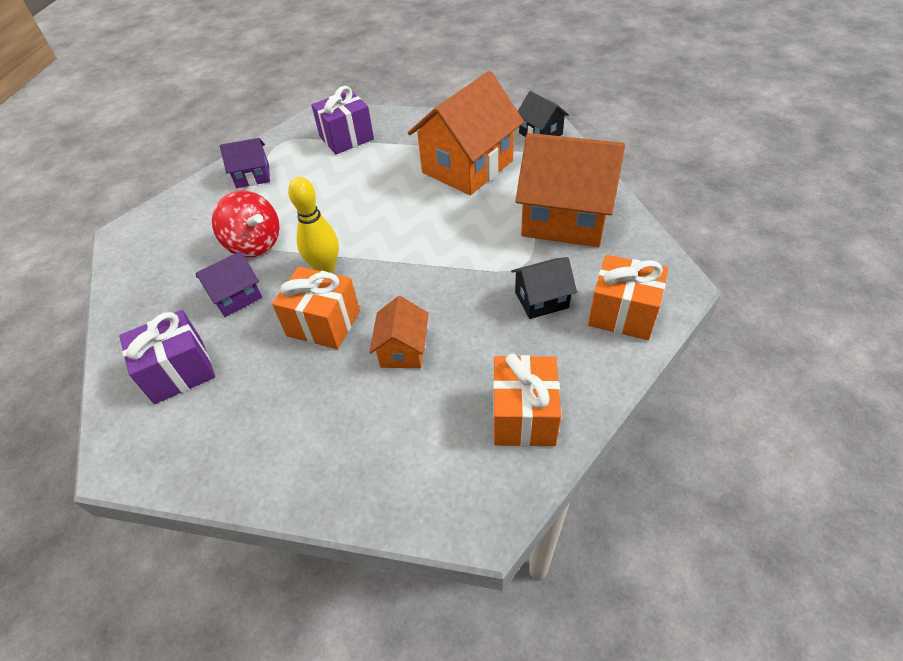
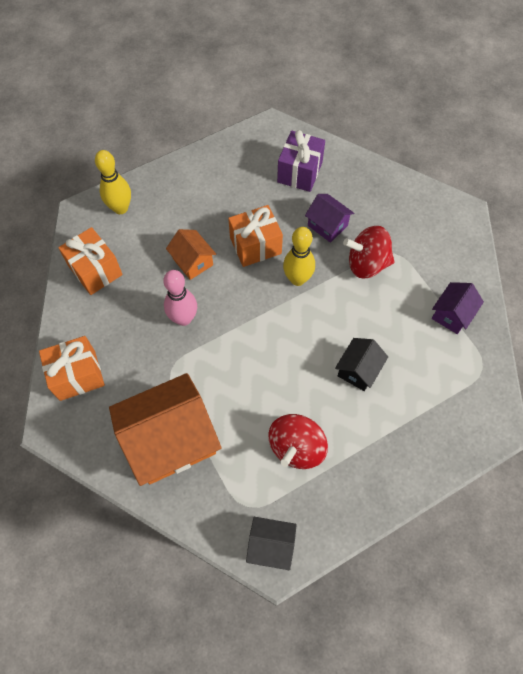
camera: 135 degrees right, 15 degrees up
purple house [196,251,262,317] -> purple house turned 60 degrees counterclockwise [305,194,354,243]
purple gift [311,86,374,154] -> none
orange house [408,71,524,195] -> red spinning top [269,414,328,469]
black house [511,257,577,319] -> black house moved to [335,338,388,391]
none -> yellow bowling pin [95,150,131,214]
none -> pink bowling pin [163,270,197,326]

